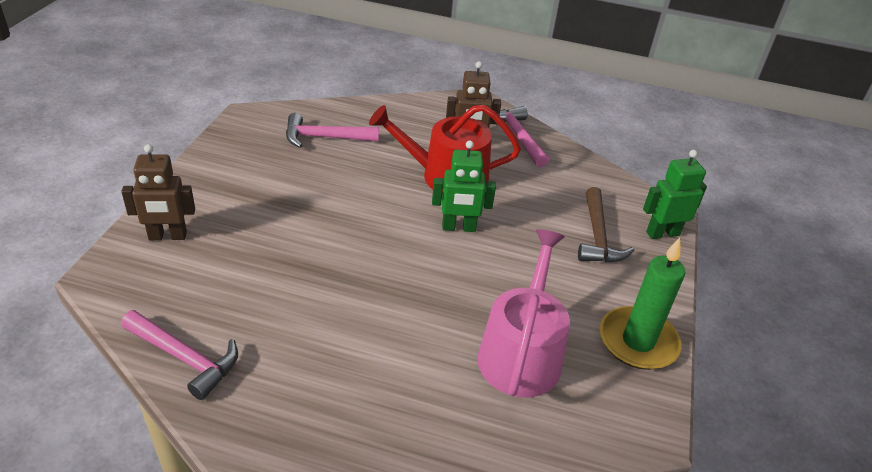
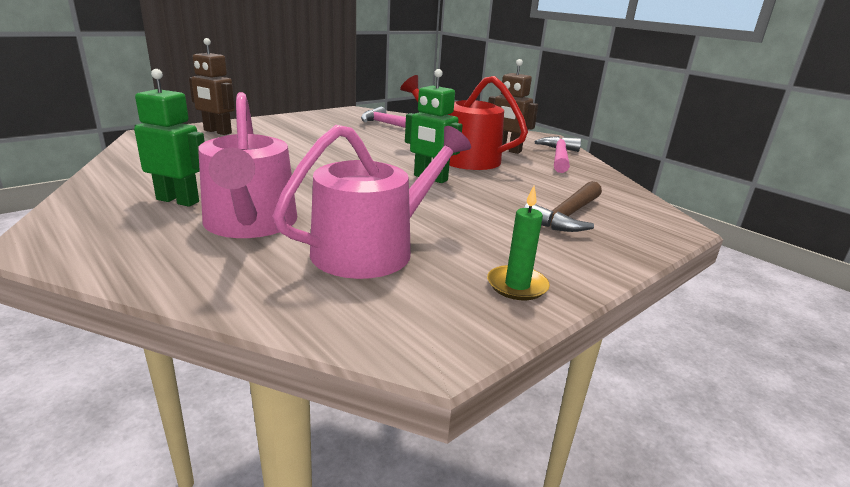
camera: 35 degrees right, 15 degrees down
pink hammer [121,310,238,400] -> none
green candle [600,238,685,370] -> green candle [487,186,550,300], size x0.57
green robot [643,150,707,239] -> green robot moved to [134,69,205,207]
none -> pink watering can [198,92,297,238]

